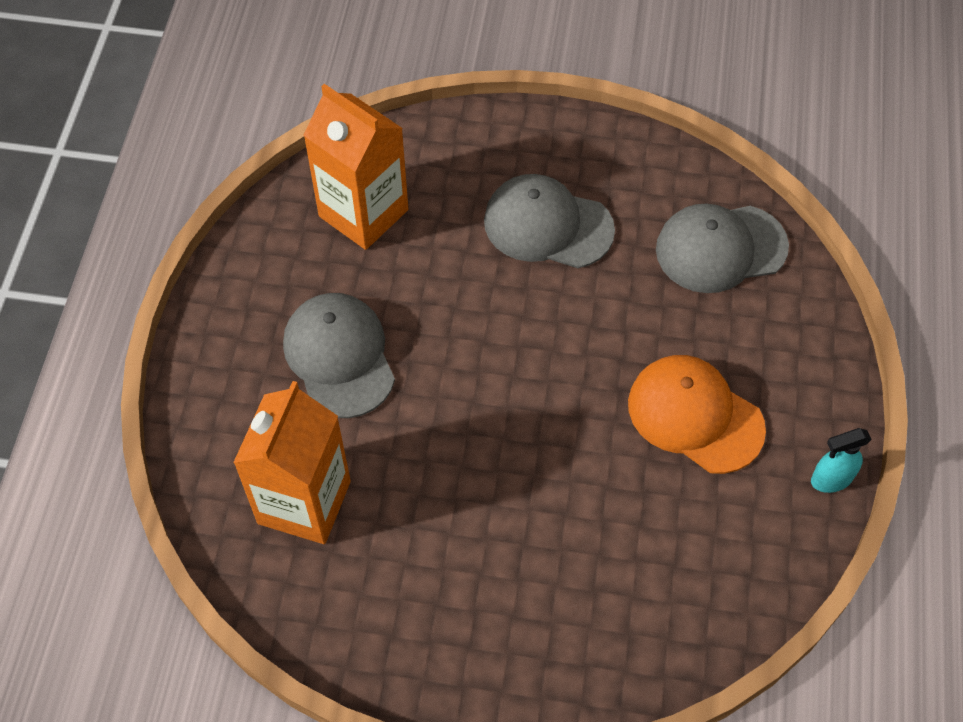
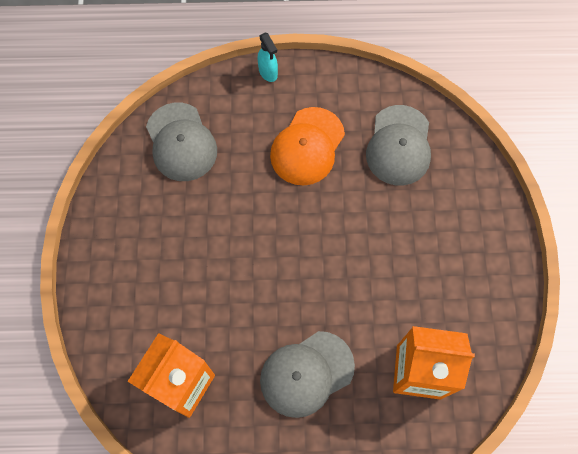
camera: 100 degrees left, 10 degrees up
grey cap [484,174,615,268] -> grey cap moved to [366,105,431,186]
turquoise spray bottle [811,428,872,493] -> turquoise spray bottle moved to [258,32,278,82]

